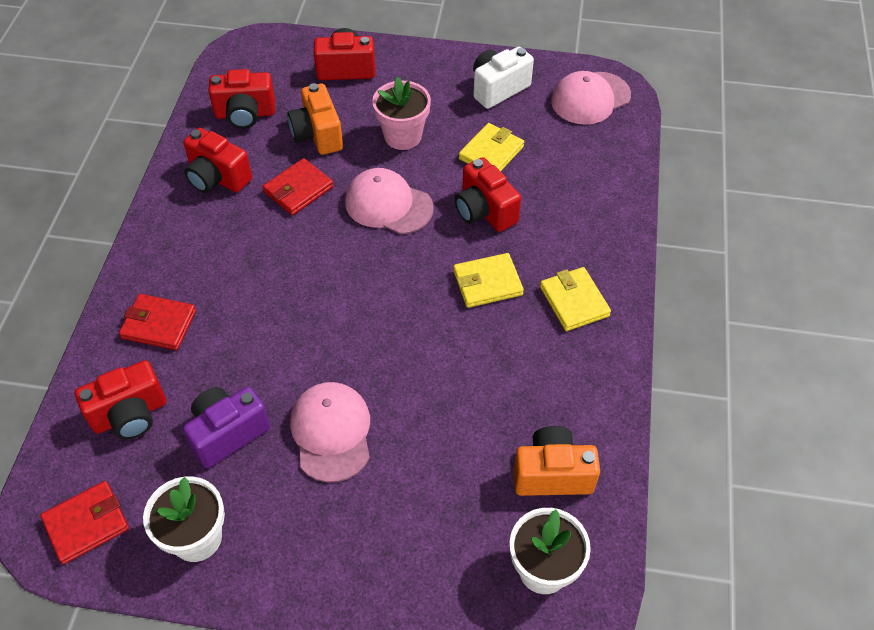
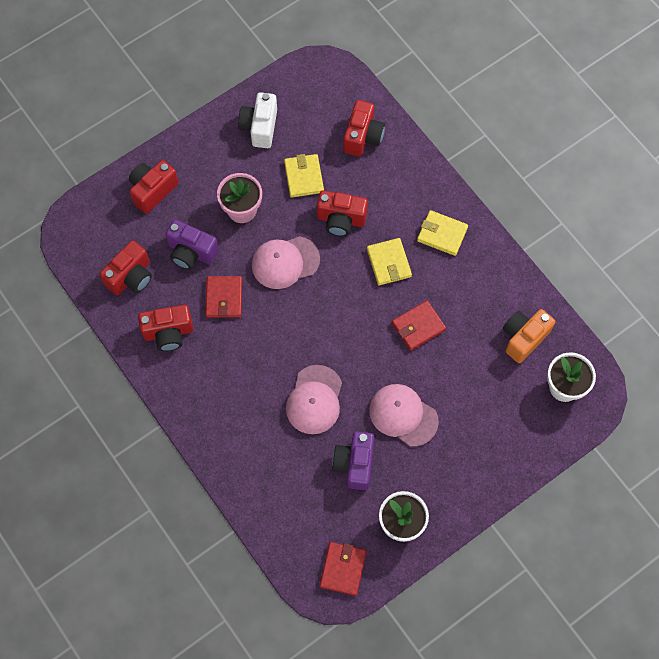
camera: 45 degrees left, 15 degrees up
red camera [75,360,166,440] -> red camera moved to [343,100,385,156]
red wallet [119,294,196,350] -> red wallet moved to [392,300,446,351]
orange camera [287,83,343,155] -> purple camera [166,220,219,270]
yellow wallet [453,253,524,308] -> yellow wallet turned 45 degrees counterclockwise [367,238,412,285]
pink cap [551,71,631,125] -> pink cap moved to [286,365,342,434]

